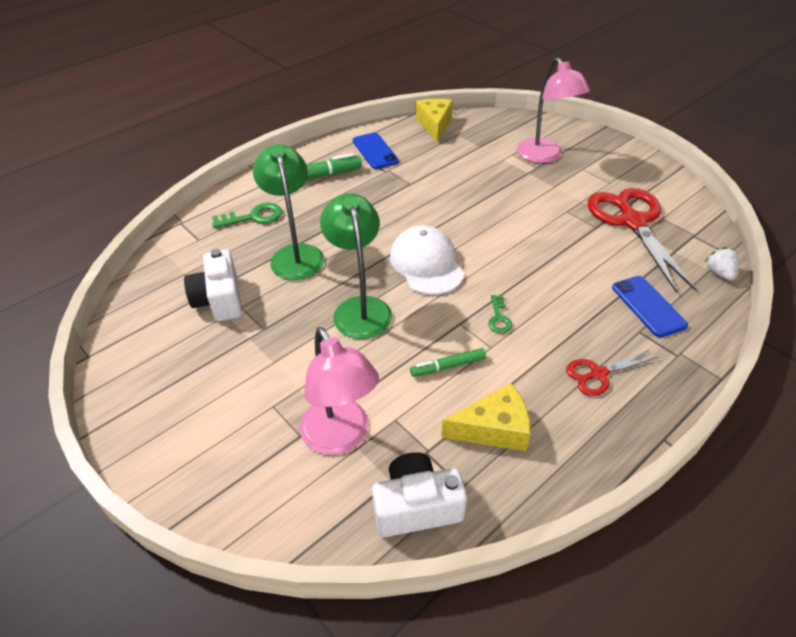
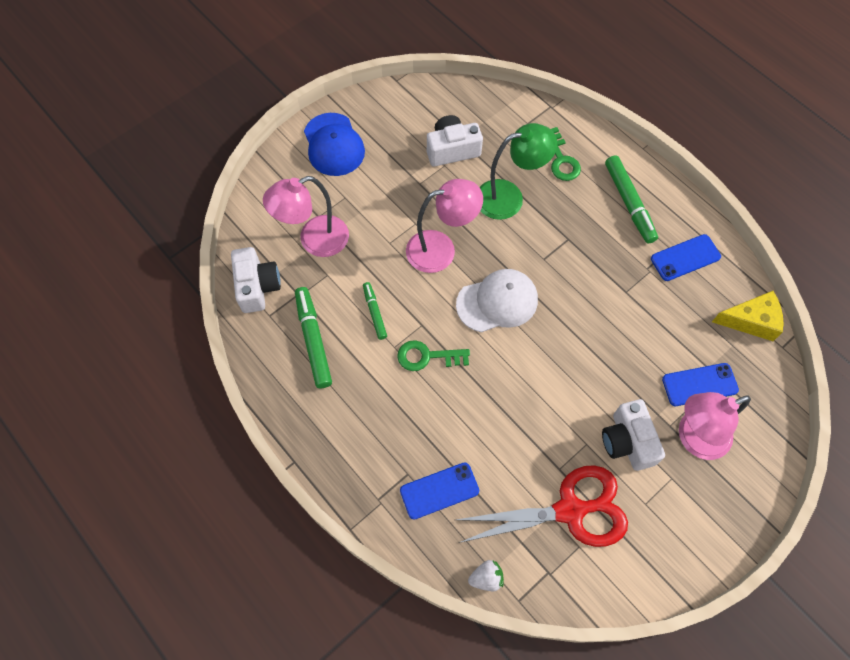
camera: 90 degrees right, 20 degrees up
green lamp [320,193,392,339] -> pink lamp [406,179,483,273]
yellow cheese [441,383,531,451] -> green marker [295,287,332,388]
green key [488,295,512,333] -> green key [397,340,470,371], size x1.58
red scissors [566,349,658,396] -> none
none -> blue cap [304,113,365,176]
none -> white camera [602,399,665,471]
none -> blue phone [662,363,739,406]

